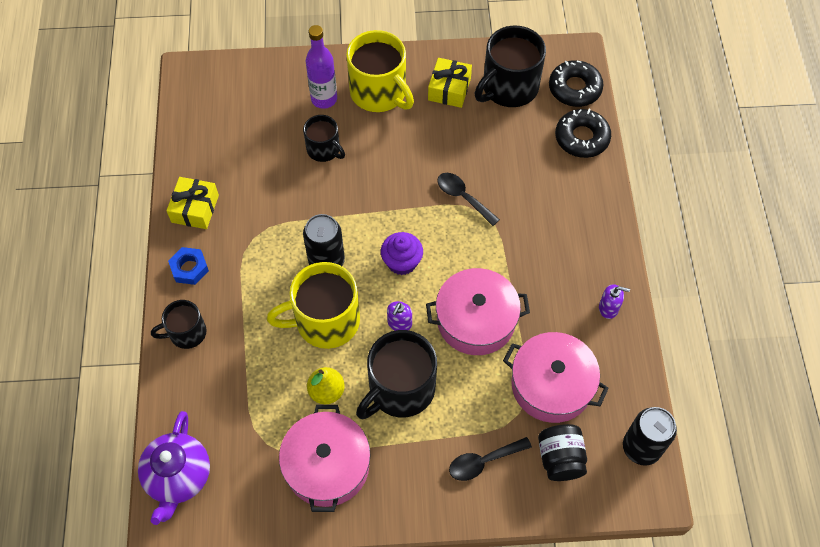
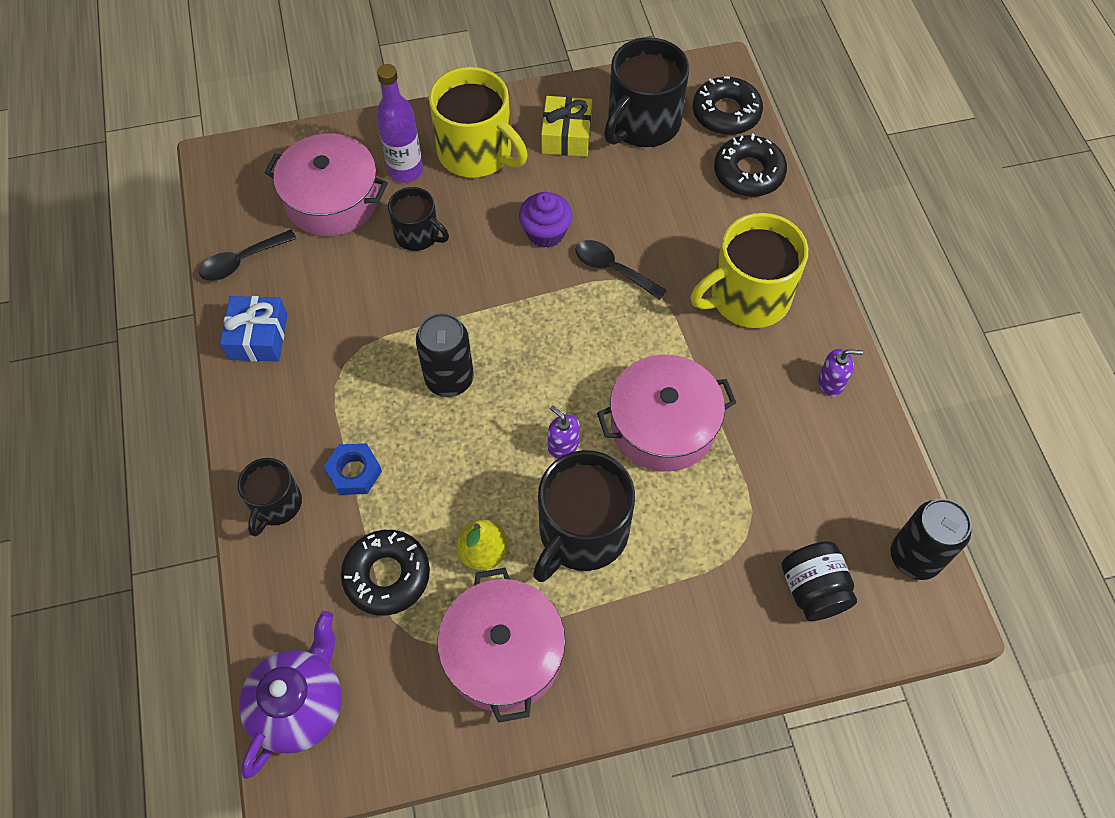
camera: 10 degrees left, 0 degrees up
purple teapot [138,411,210,525] -> purple teapot turned 150 degrees counterclockwise [239,611,342,779]
black mug [151,300,207,349] -> black mug turned 45 degrees counterclockwise [238,458,302,537]
yellow gift [166,177,219,229] -> blue gift [220,296,288,362]
blue nut [168,247,209,285] -> blue nut moved to [324,443,382,495]
yellow mug [267,262,360,349] -> yellow mug moved to [690,213,808,328]
purple cupcake [381,232,423,275] -> purple cupcake moved to [519,192,572,248]
purple soap dispenser [387,301,412,331] -> purple soap dispenser turned 120 degrees clockwise [548,406,580,459]
black spoon [449,437,532,481] -> black spoon moved to [199,230,297,281]
pink pot [503,332,609,423] -> pink pot moved to [265,134,388,236]
none -> black donut [341,530,430,616]

